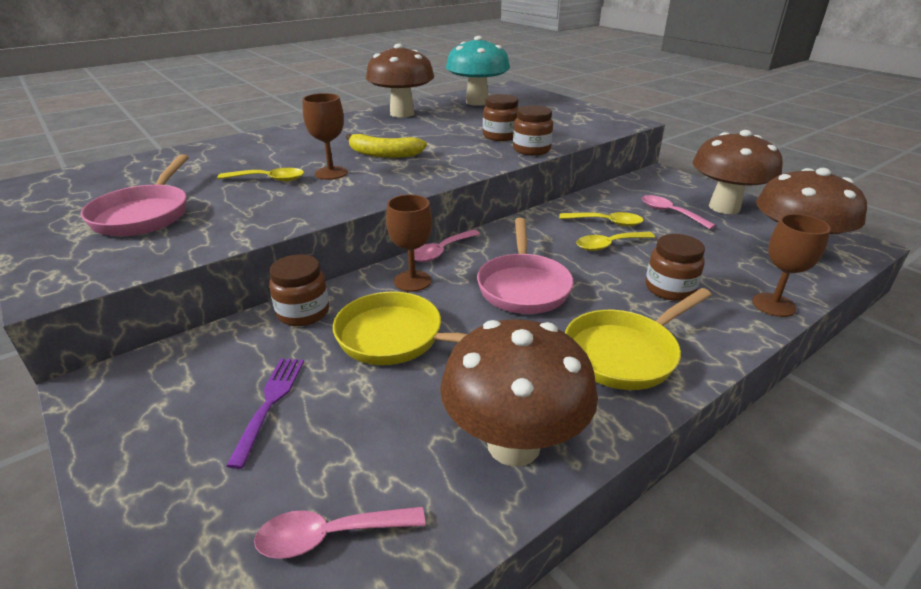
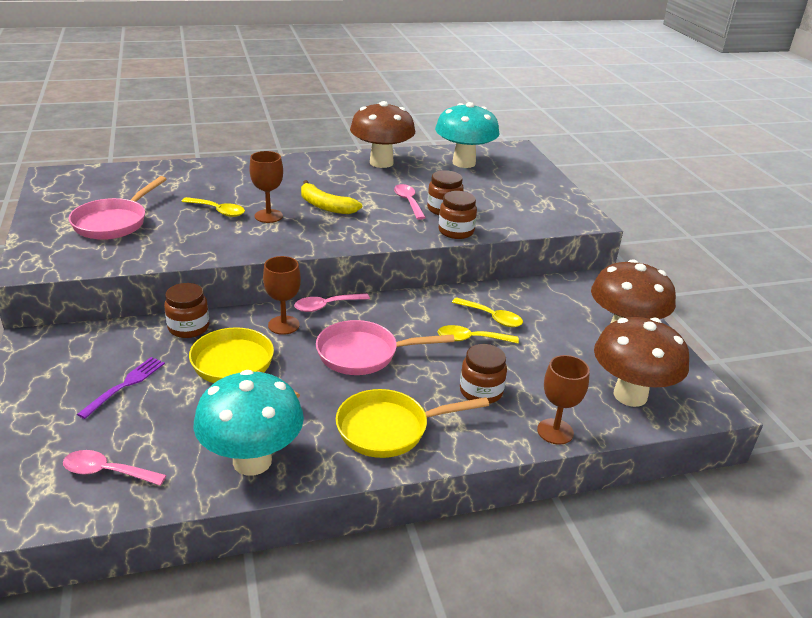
camera: 20 degrees right, 0 degrees up
brown mushroom [440,319,598,466] -> turquoise mushroom [194,370,304,476]
pink pan [477,218,574,314] -> pink pan turned 60 degrees clockwise [316,320,455,375]
pink spoon [642,195,716,229] -> pink spoon moved to [394,184,426,220]

